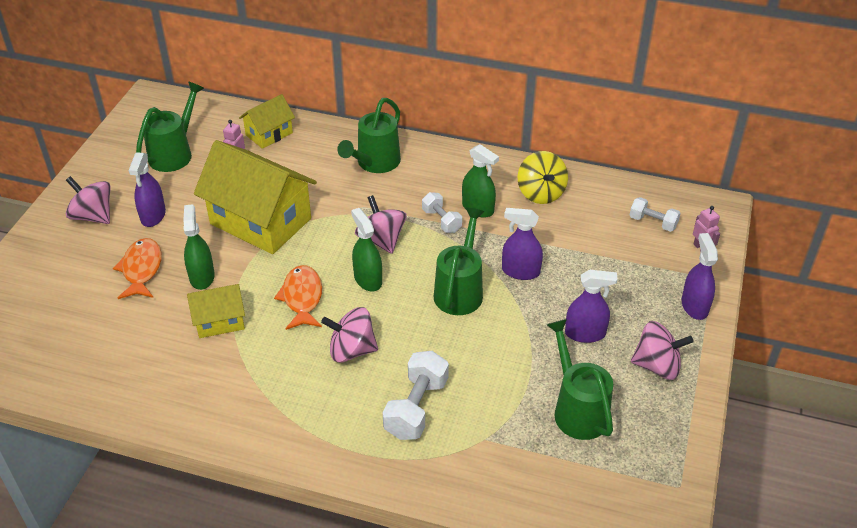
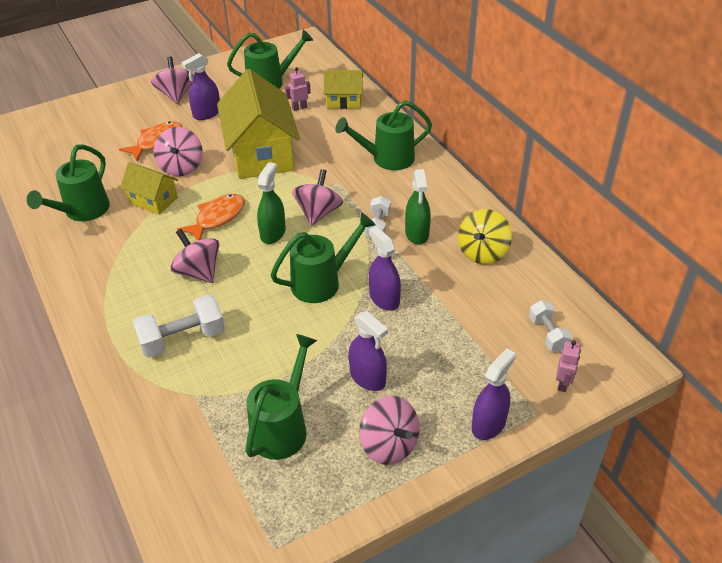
camera: 45 degrees right, 0 degrees up
green spray bottle [183,204,215,290] -> pink spinning top [153,127,203,176]
none -> green watering can [27,144,110,221]

